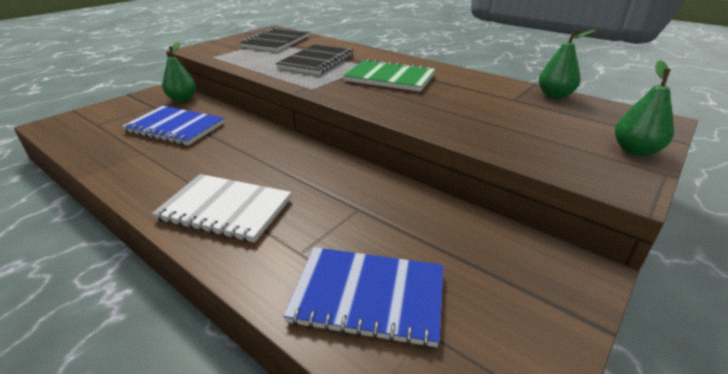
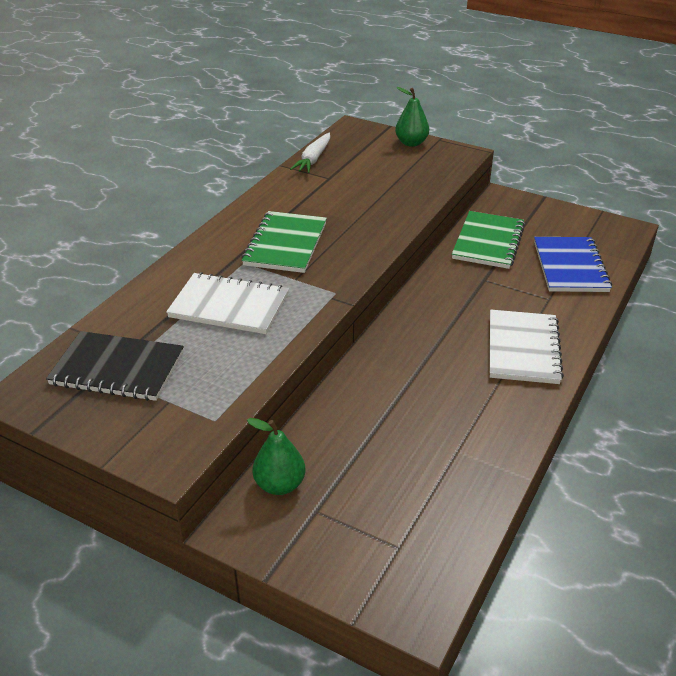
camera: 100 degrees left, 5 degrees up
blue notebook [122,106,225,146] -> none
black notebook [276,44,354,75] -> white notebook [166,272,289,334]
green pear [539,30,596,99] -> white carrot [290,133,330,173]
none -> green notebook [452,211,525,269]

